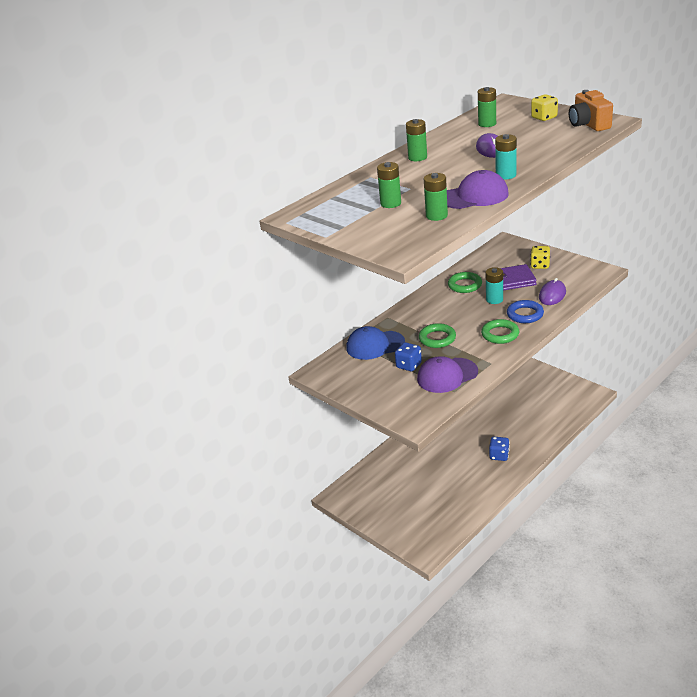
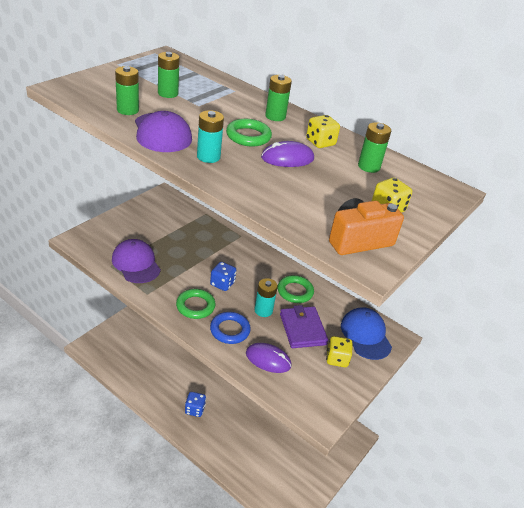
camera: 75 degrees right, 5 degrees up
blue cap [346,326,405,360] -> blue cap moved to [341,307,392,360]
blue dice [395,342,422,371] -> blue dice moved to [210,262,237,291]
green ring [419,323,456,348] -> green ring moved to [226,119,272,147]
none -> yellow dice [306,115,340,148]

